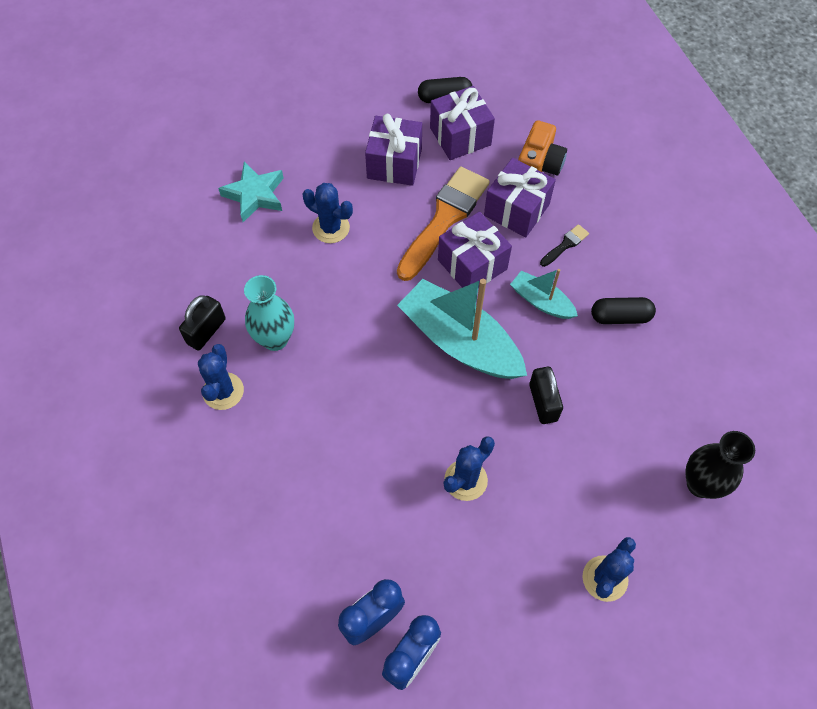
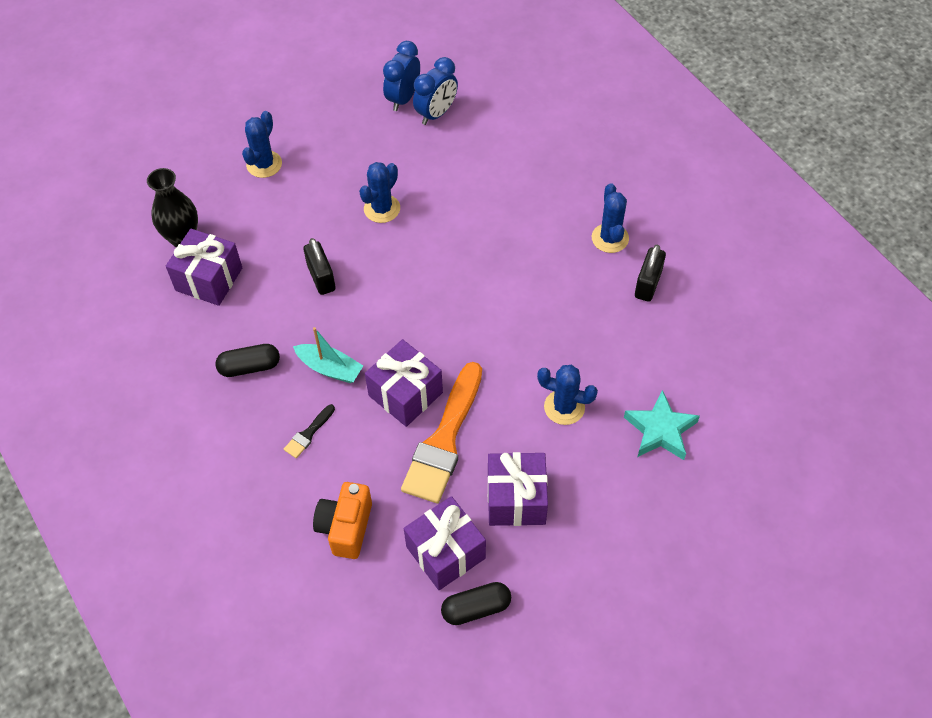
camera: 170 degrees right, 5 degrees down
turquoise vase [244,275,294,351] -> none
turquoise boat [397,279,527,379] -> none
purple gift [484,158,556,237] -> purple gift moved to [166,229,242,306]

